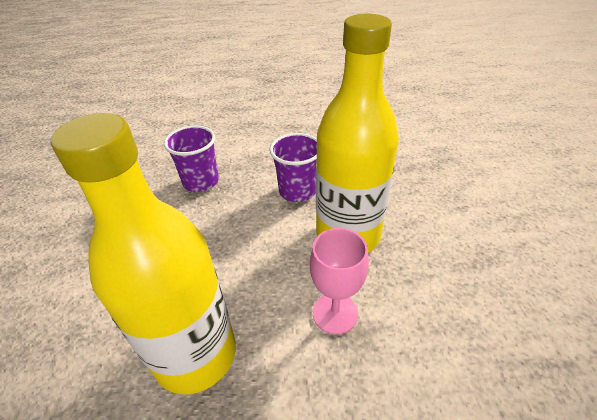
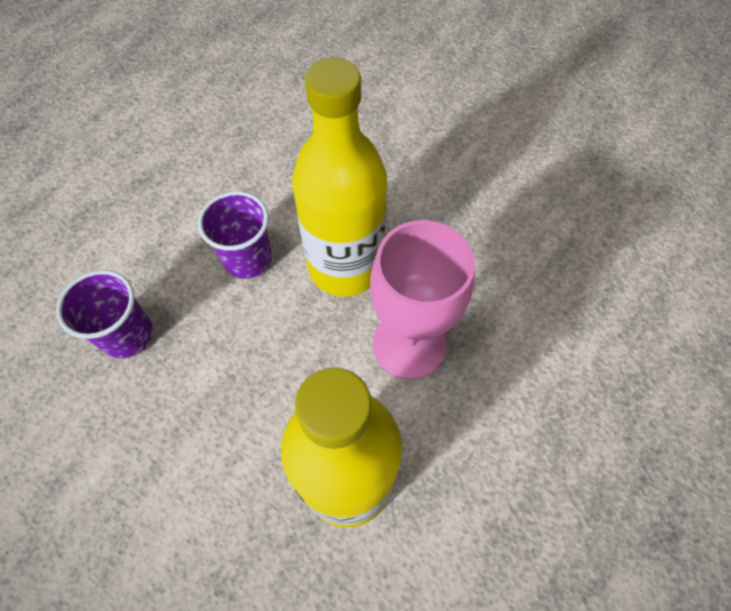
camera: 50 degrees left, 20 degrees up
pink goblet [310,228,369,334] -> pink goblet [370,220,475,379], size x1.55

